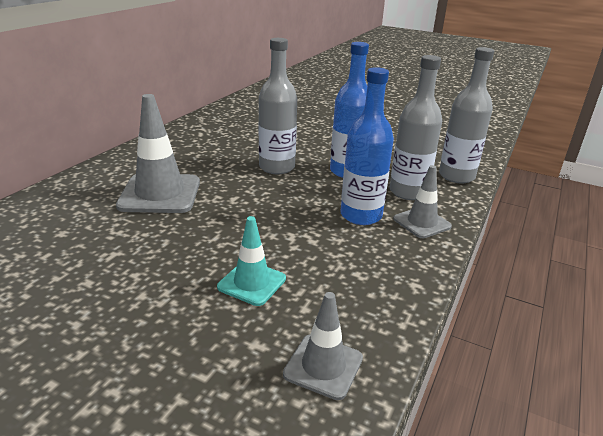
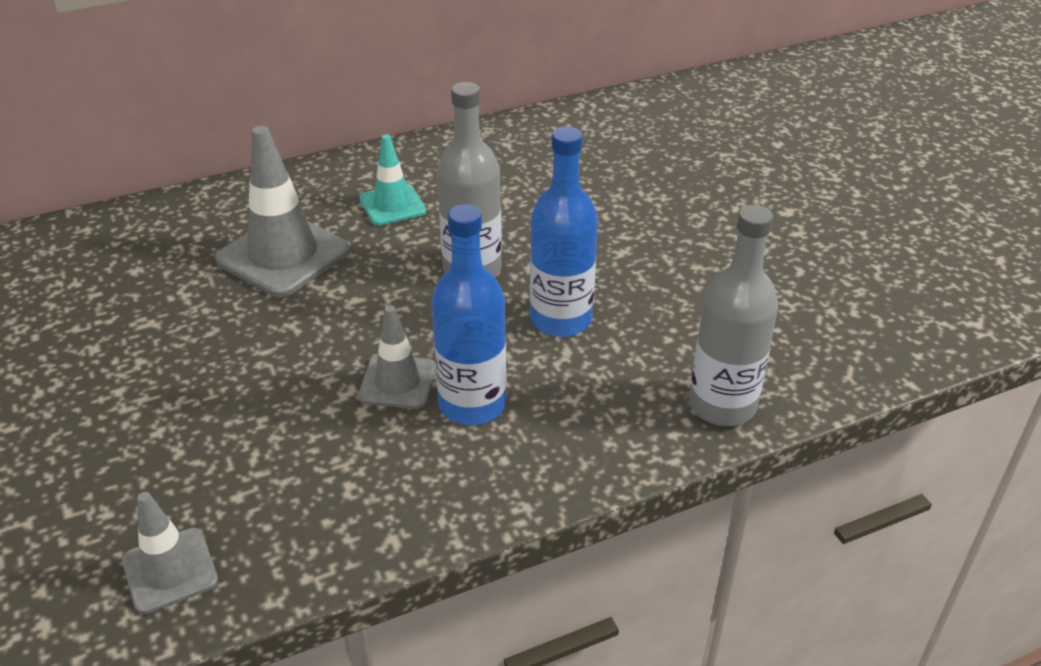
camera: 40 degrees right, 10 degrees up
turquoise traffic cone [217,216,286,306] -> turquoise traffic cone moved to [359,134,426,226]
grey bottle [390,55,442,200] -> none
grey traffic cone [393,165,452,238] -> grey traffic cone moved to [358,305,435,409]

